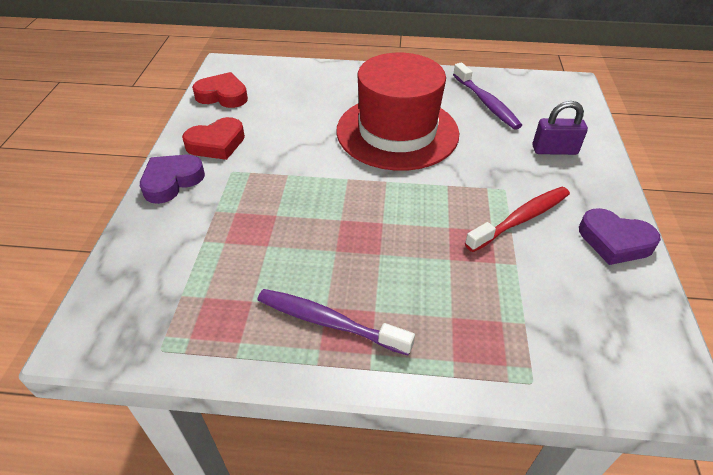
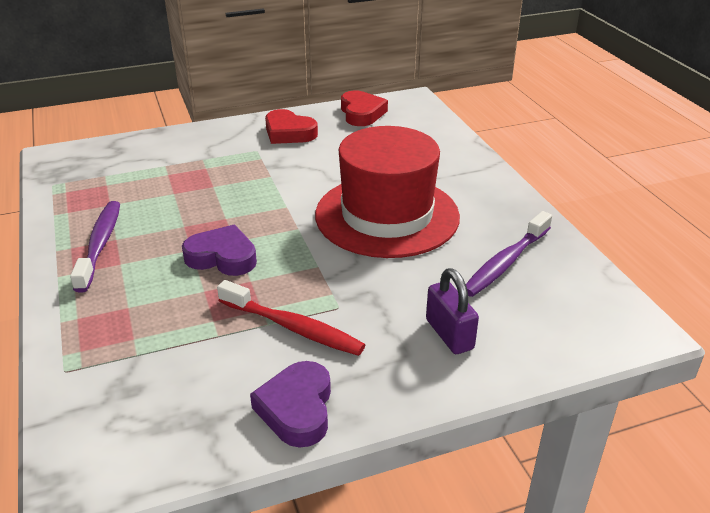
camera: 65 degrees right, 10 degrees down
purple heart [140,155,205,204] -> purple heart moved to [182,225,257,276]

